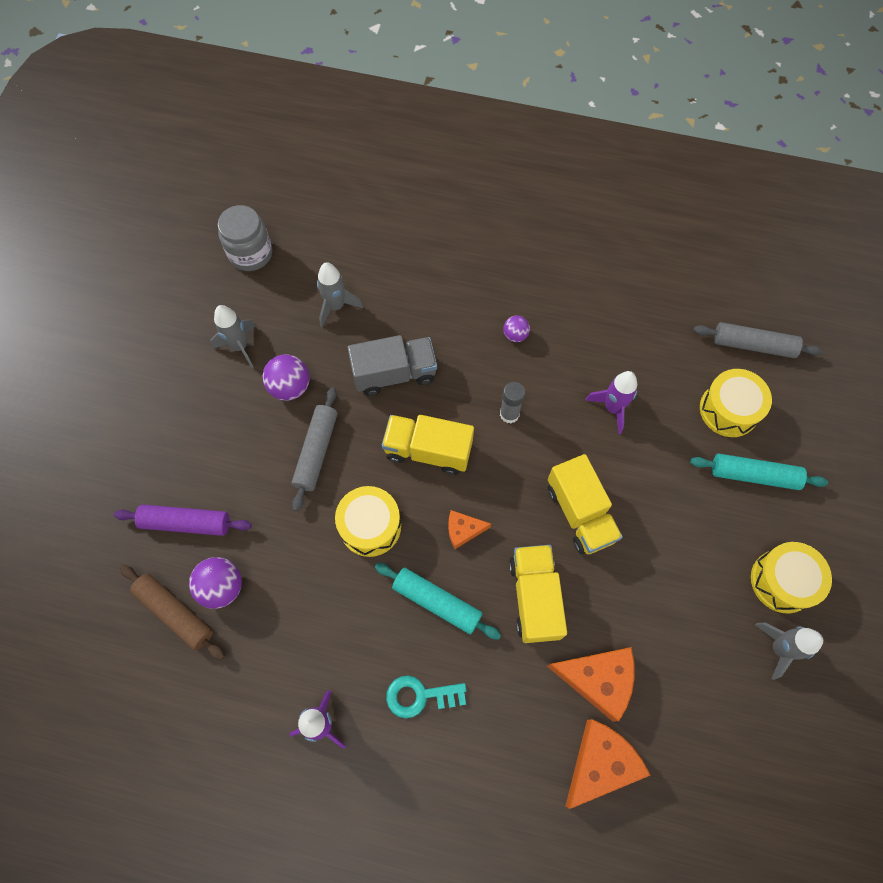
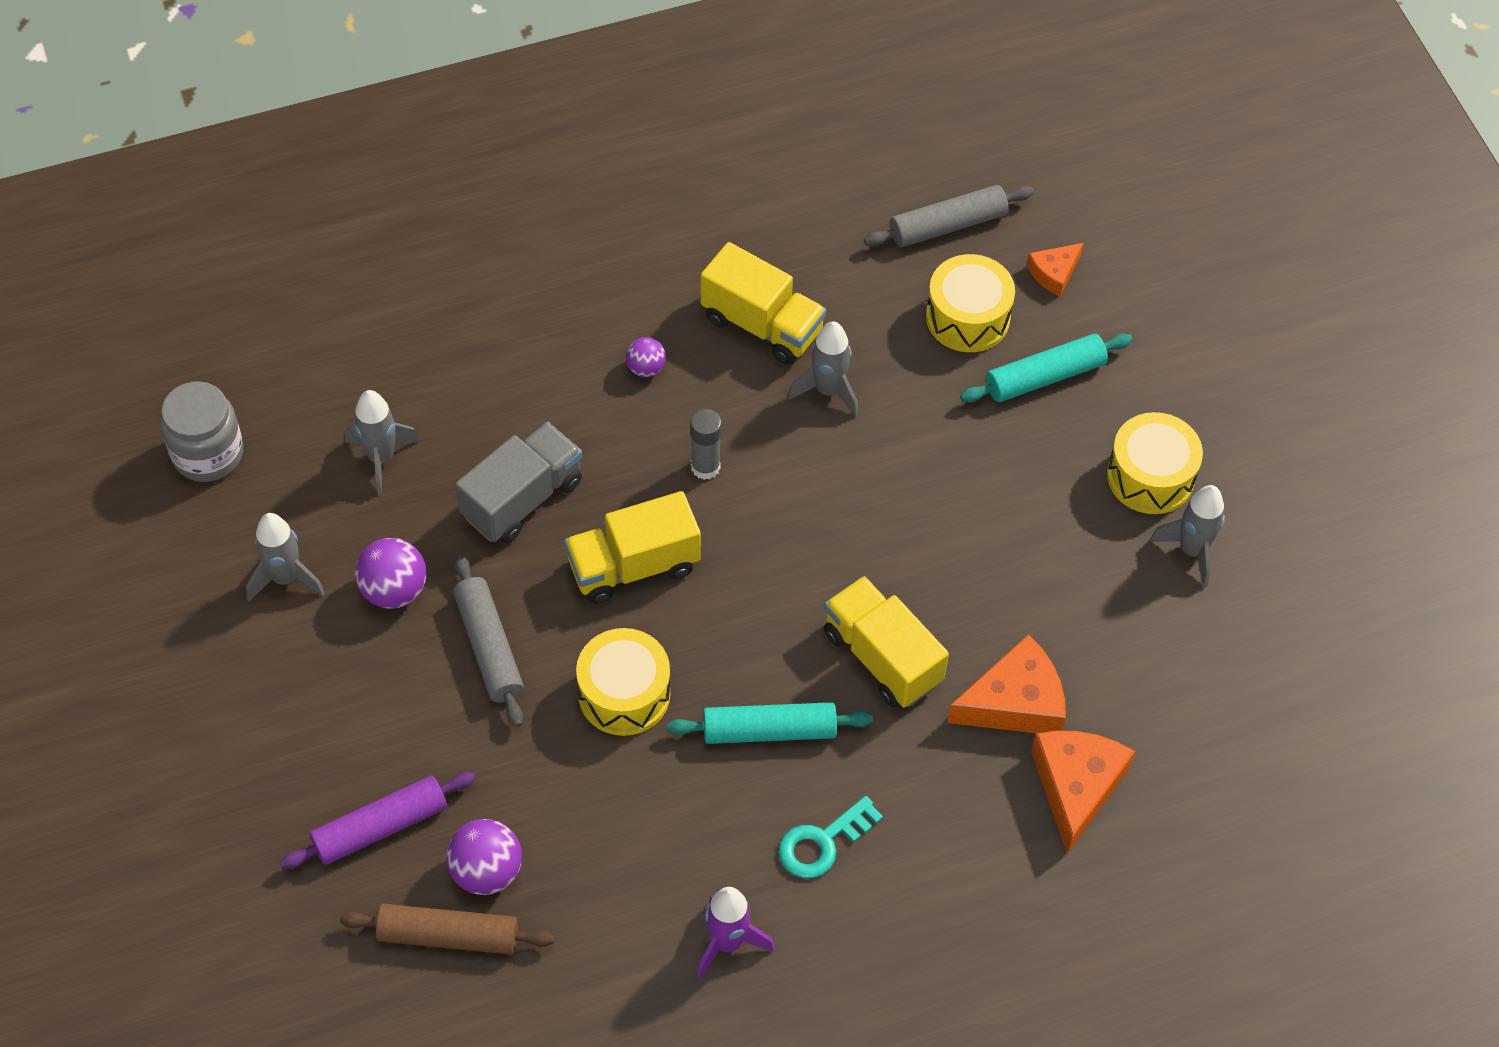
camera: 35 degrees left, 10 degrees down
orange cheese [448,510,491,549] -> orange cheese moved to [1027,243,1083,296]
yellow truck [548,454,623,554] -> yellow truck moved to [701,242,826,365]
purple rocket [585,371,637,434] -> grey rocket [788,321,859,417]

